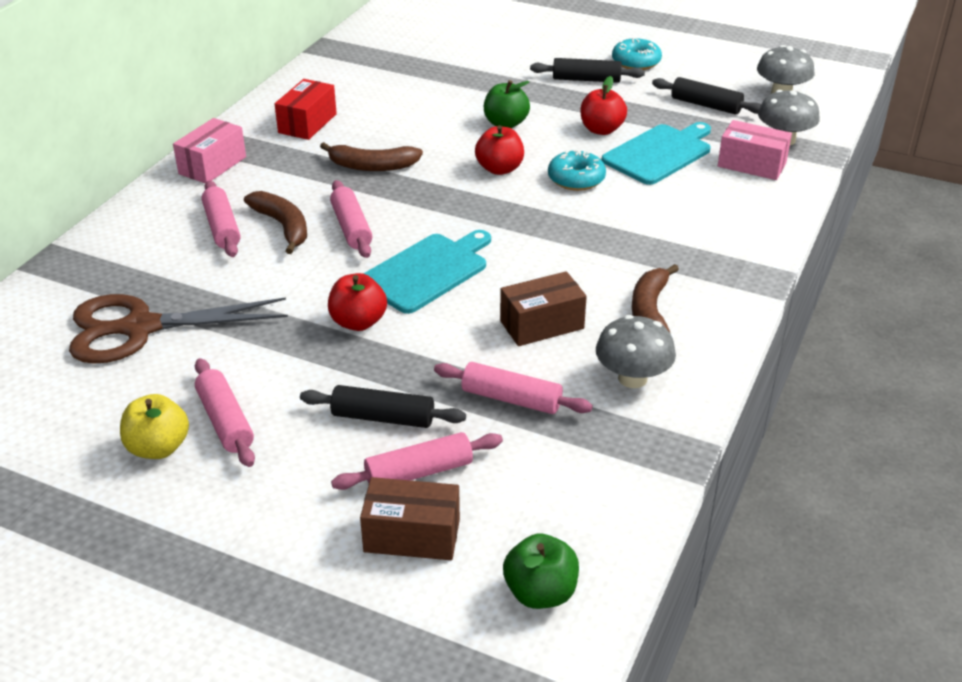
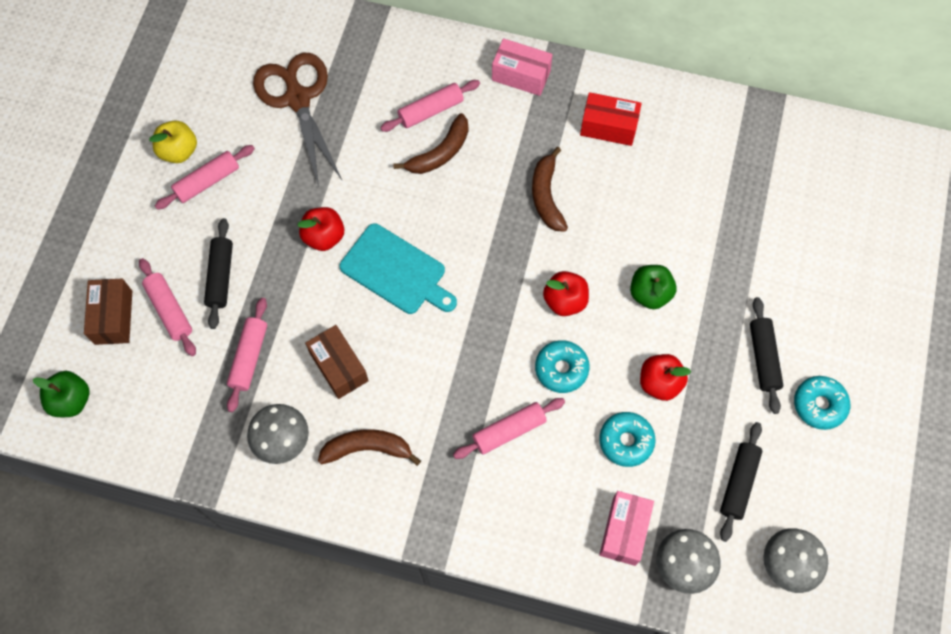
camera: 80 degrees right, 30 degrees up
pink rolling pin [330,180,372,258] -> pink rolling pin moved to [453,398,565,459]
turquoise cutting board [602,122,711,185] -> turquoise donut [599,412,656,467]

